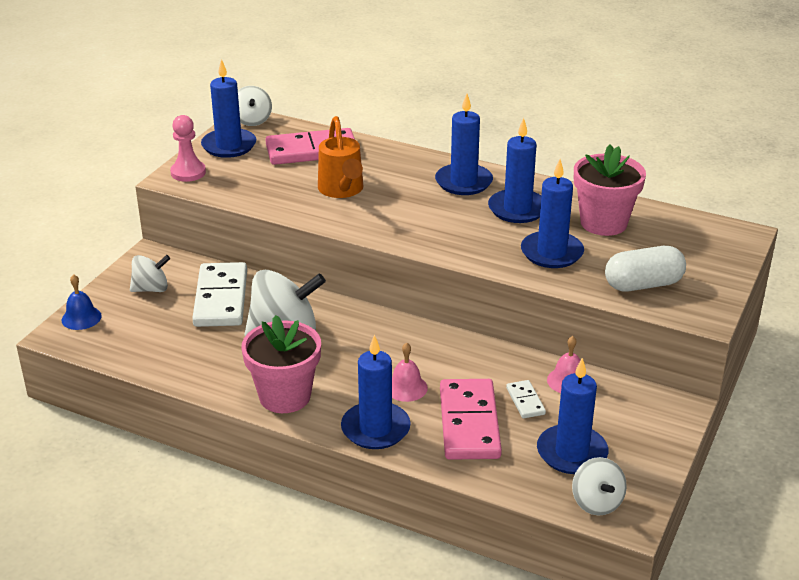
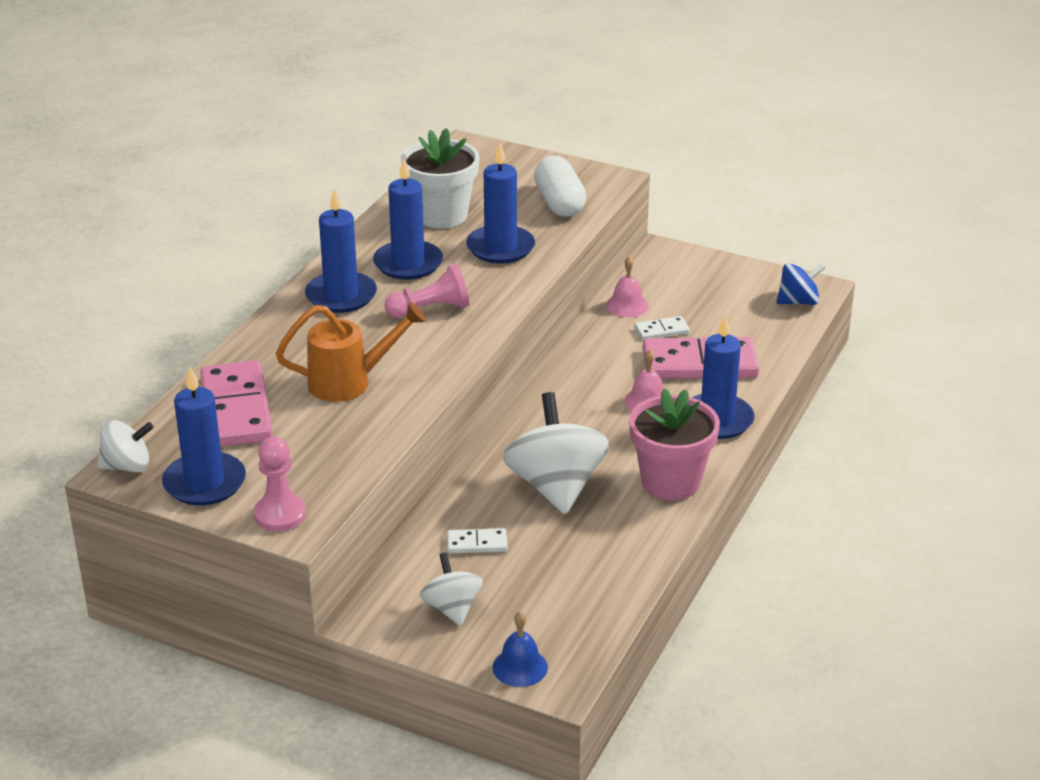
camera: 90 degrees left, 0 degrees up
white domino [192,262,247,327] -> white domino [447,528,507,553], size x0.47
blue candle [537,358,608,474] -> none
white spinning top [572,457,627,516] -> blue spinning top [777,263,825,305]
pink flower pot [574,144,646,236] -> white flower pot [401,128,480,229]
none -> pink pawn [384,264,469,318]

